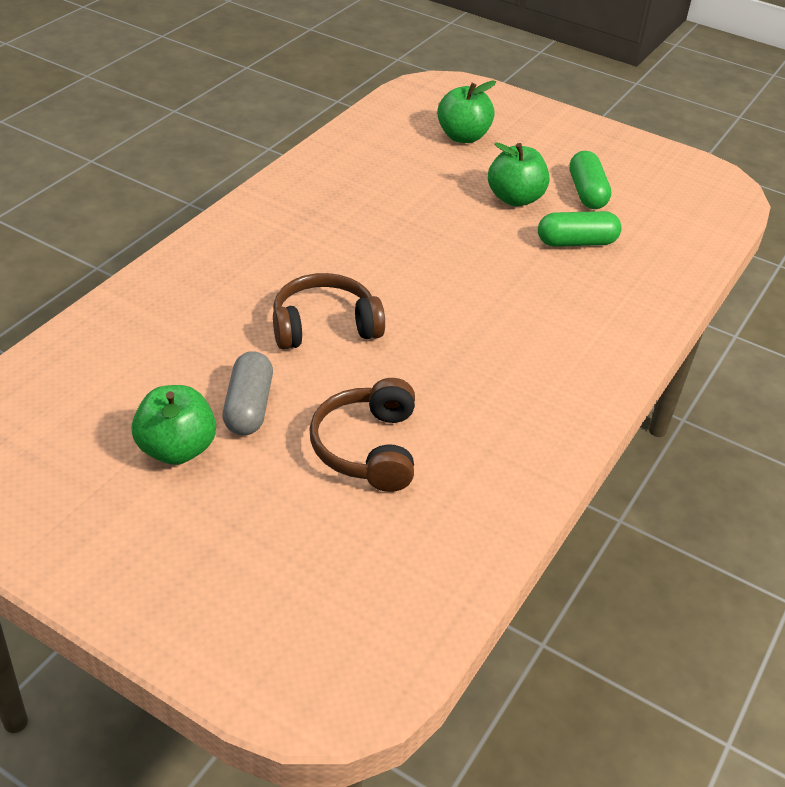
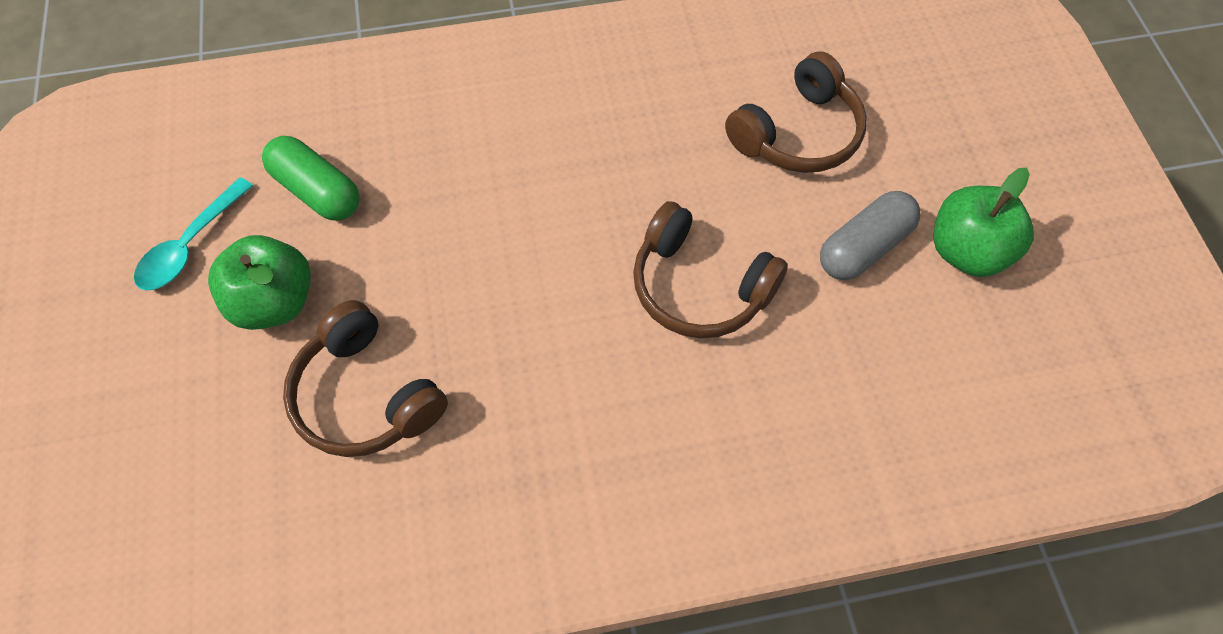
camera: 130 degrees left, 20 degrees up
green apple [437,80,496,143] -> none
green capsule [569,151,611,209] -> turquoise spoon [134,177,253,290]
none -> brown headphones [283,300,448,457]

